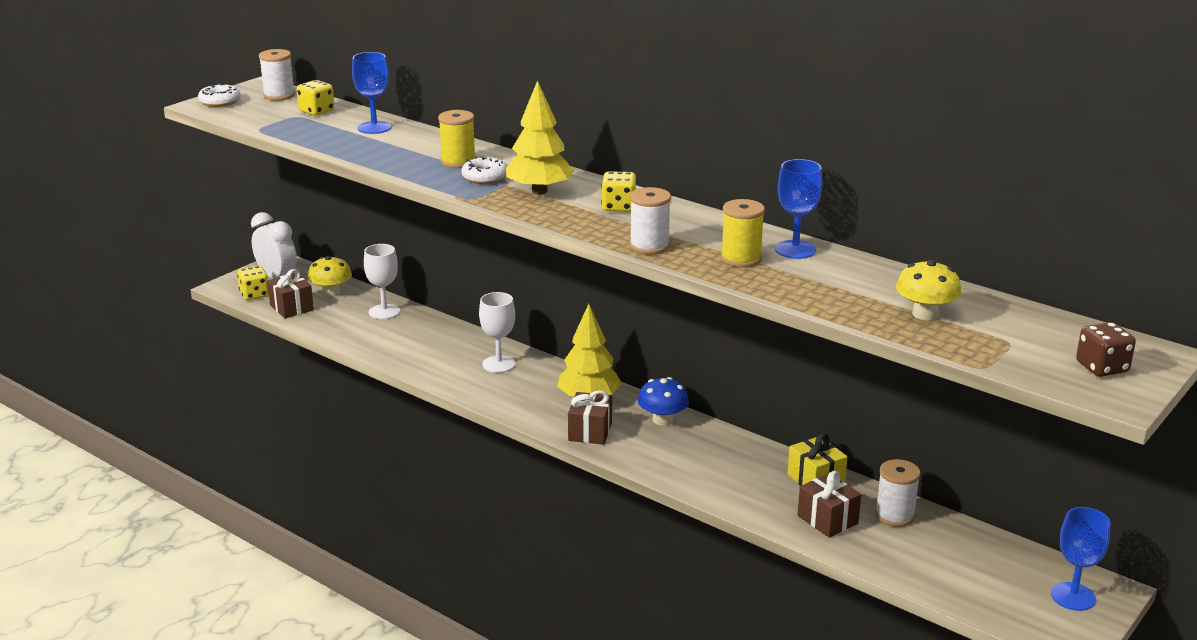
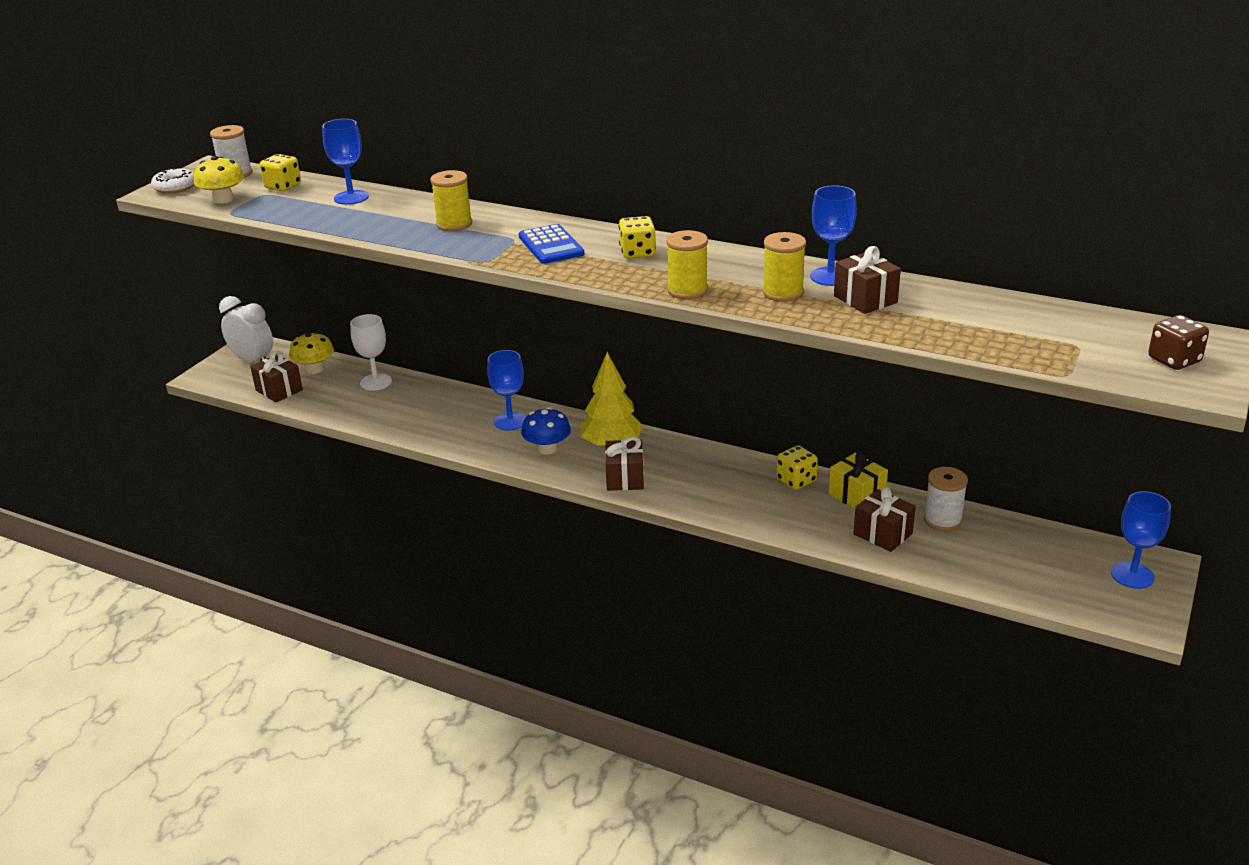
camera: 10 degrees left, 5 degrees up
yellow dice [237,266,269,300] -> yellow dice moved to [777,445,818,490]
white donut [461,156,507,184] -> none
white goblet [479,292,516,373] -> blue goblet [487,350,526,431]
yellow tree [506,80,574,194] -> blue calculator [519,224,584,264]
white spool [630,187,671,255] -> yellow spool [666,230,708,299]
blue mushroom [638,377,689,426] -> blue mushroom moved to [521,407,571,455]
yellow mushroom [896,260,961,320] -> yellow mushroom moved to [194,156,244,204]
none -> brown gift [834,246,901,314]

